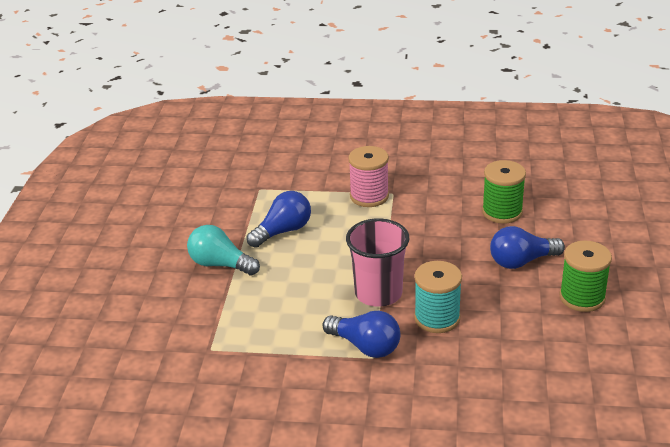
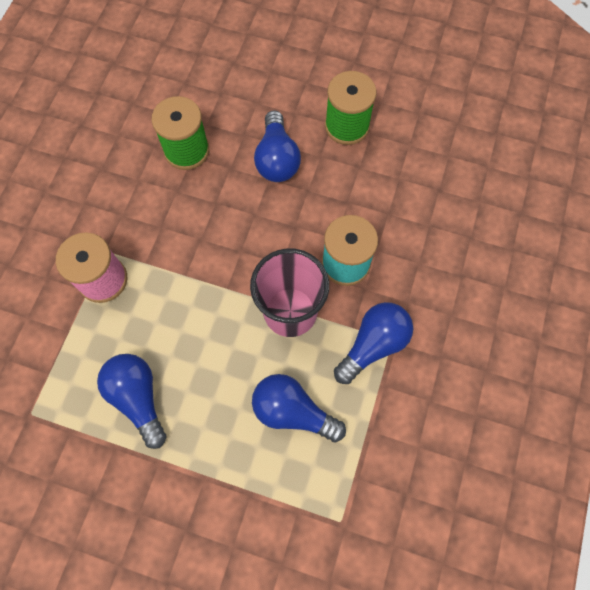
camera: 80 degrees left, 35 degrees up
turquoise light bulb [187,225,260,276] -> none
none -> blue light bulb [252,374,346,442]

